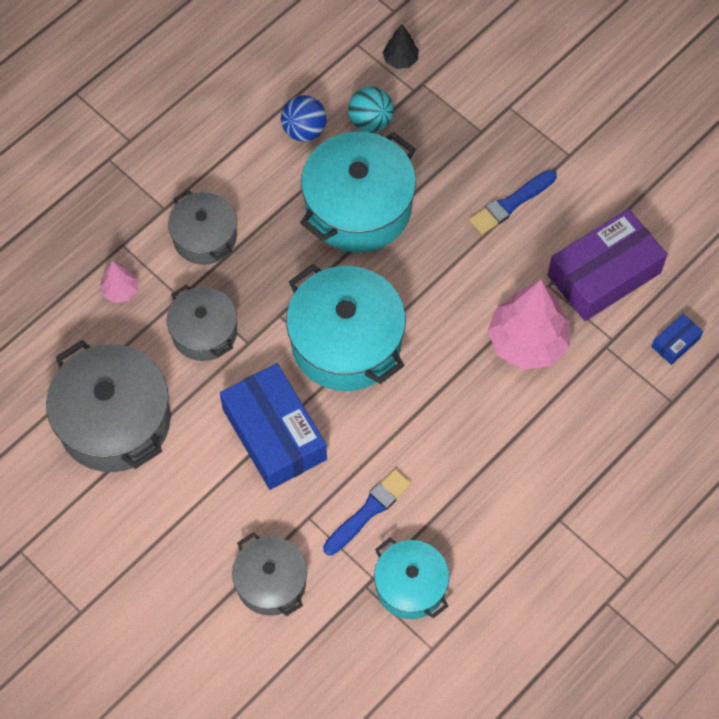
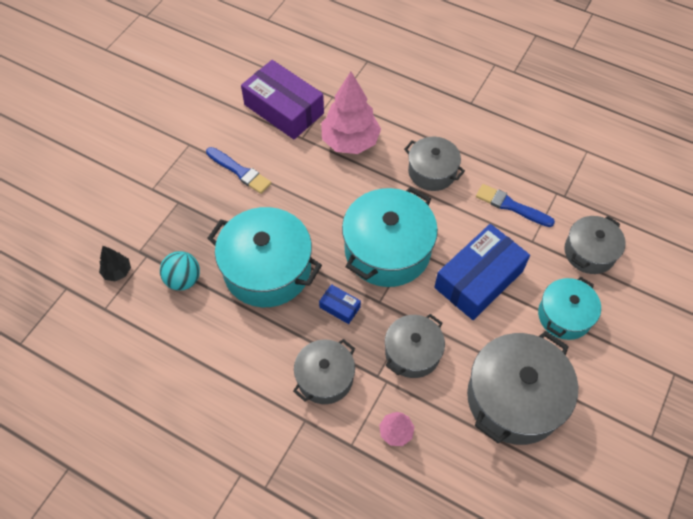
camera: 105 degrees left, 5 degrees down
blue ball [281,95,327,142] -> none
turquoise pot [374,538,449,619] -> turquoise pot moved to [538,277,601,340]
blue box [651,314,703,365] -> blue box moved to [319,284,361,324]
none -> grey pot [404,137,465,191]

